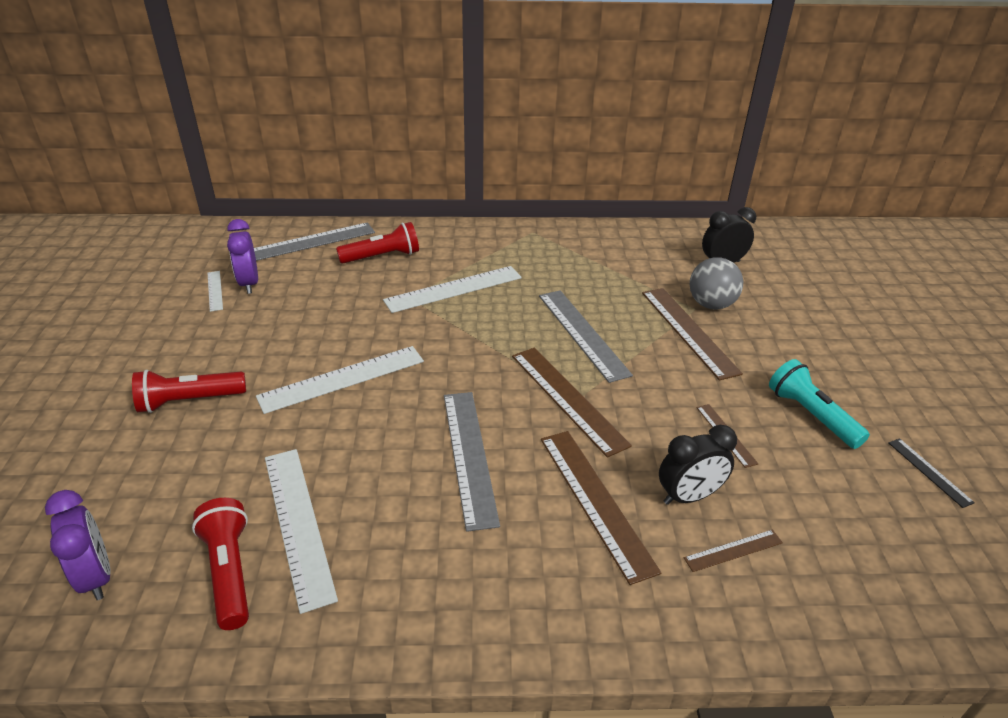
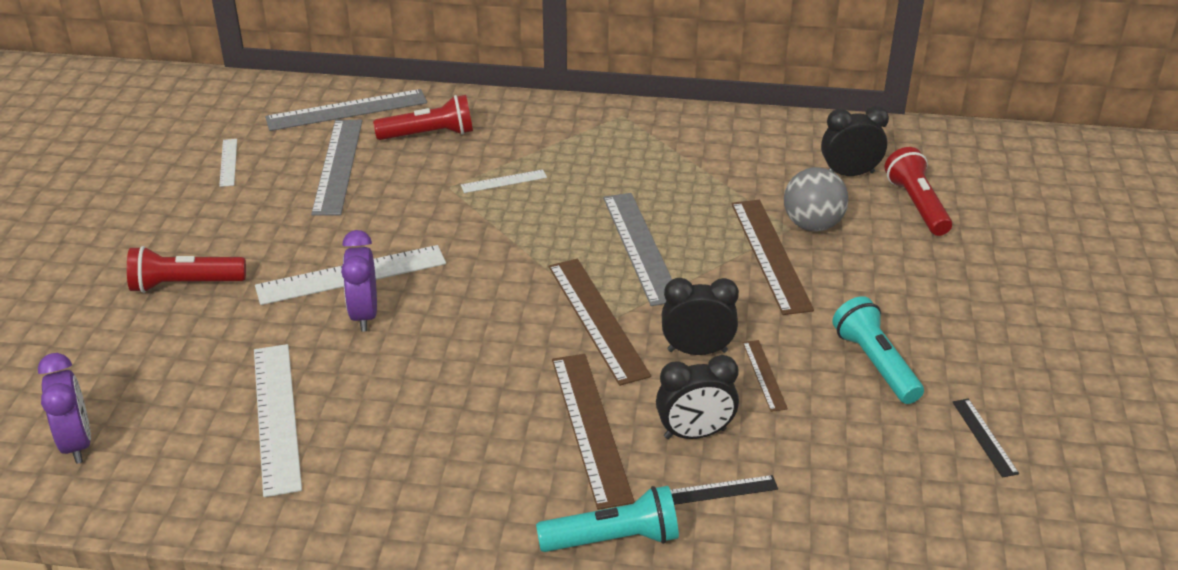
camera: 10 degrees right, 0 degrees up
red flashlight [192,498,249,630] -> red flashlight moved to [884,147,952,236]
purple clock [227,219,258,294] -> purple clock moved to [341,230,377,332]
white ruler [383,266,522,313] -> white ruler [461,170,547,193], size x0.50
grey ruler [444,392,500,532] -> grey ruler moved to [311,120,362,216]
brown ruler [684,530,783,572] -> black ruler [670,475,778,505]
none -> turquoise flashlight [536,486,679,552]
none -> black clock [662,278,739,355]

